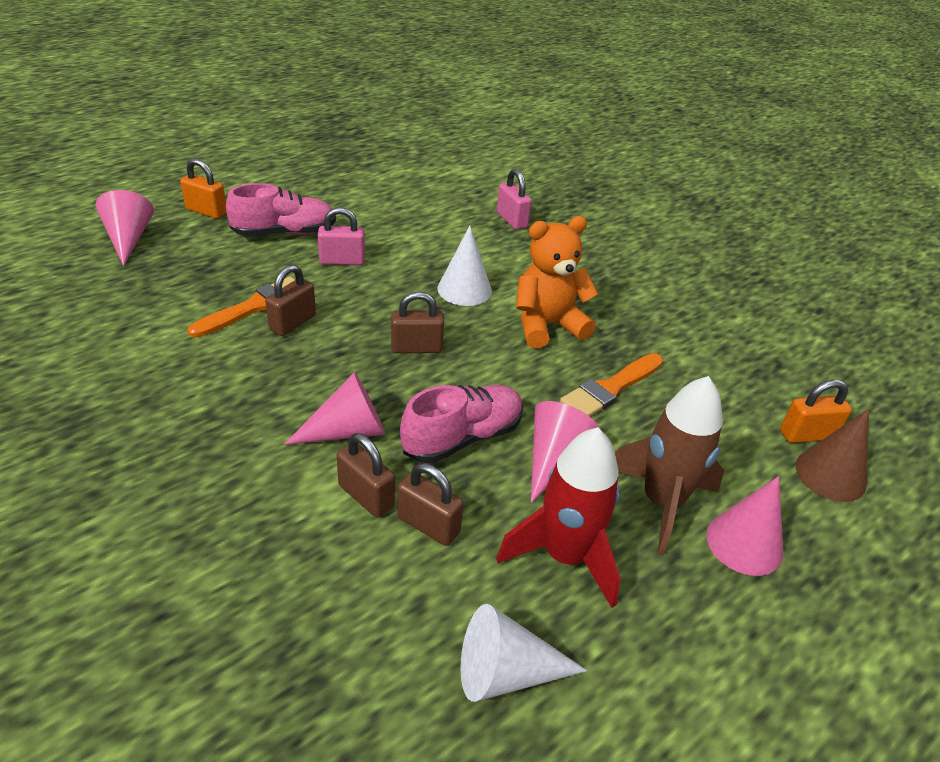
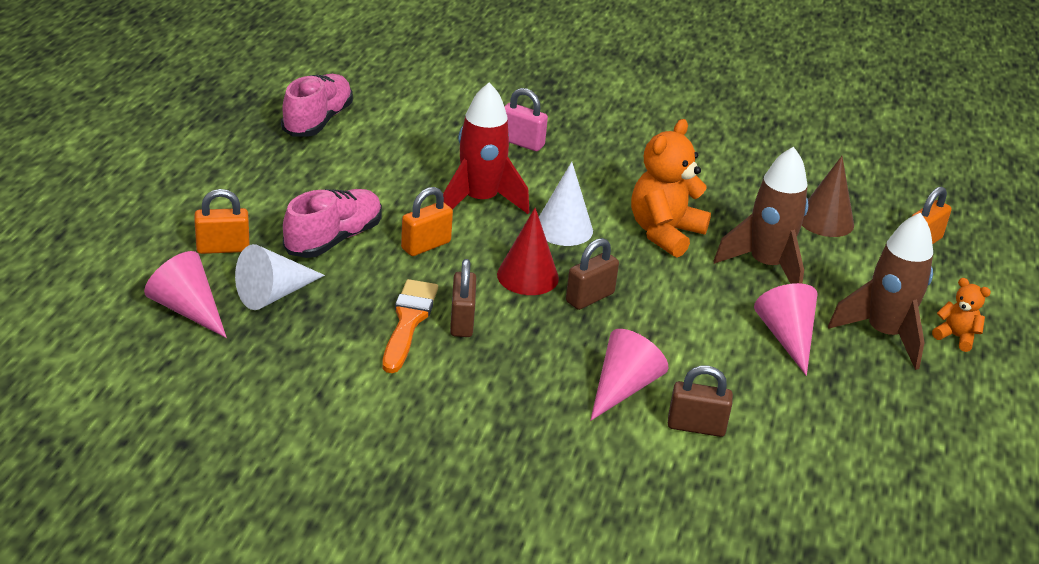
camera: 35 degrees left, 5 degrees down
pink padlock [318,207,365,265] -> orange padlock [401,187,453,256]
brown padlock [397,463,463,546] -> none
pink shoe [400,385,523,463] -> pink shoe moved to [281,74,353,137]
white cone [460,604,587,702] -> white cone moved to [235,244,325,310]
red rocket [496,427,620,608] -> red rocket moved to [443,82,529,214]
orange brush [560,353,663,416] -> brown rocket [714,146,809,284]
pink cone [706,476,783,576] -> orange teddy bear [932,278,991,352]
brown cone [796,409,869,502] -> brown cone moved to [802,156,854,237]
none -> red cone [497,208,559,295]

